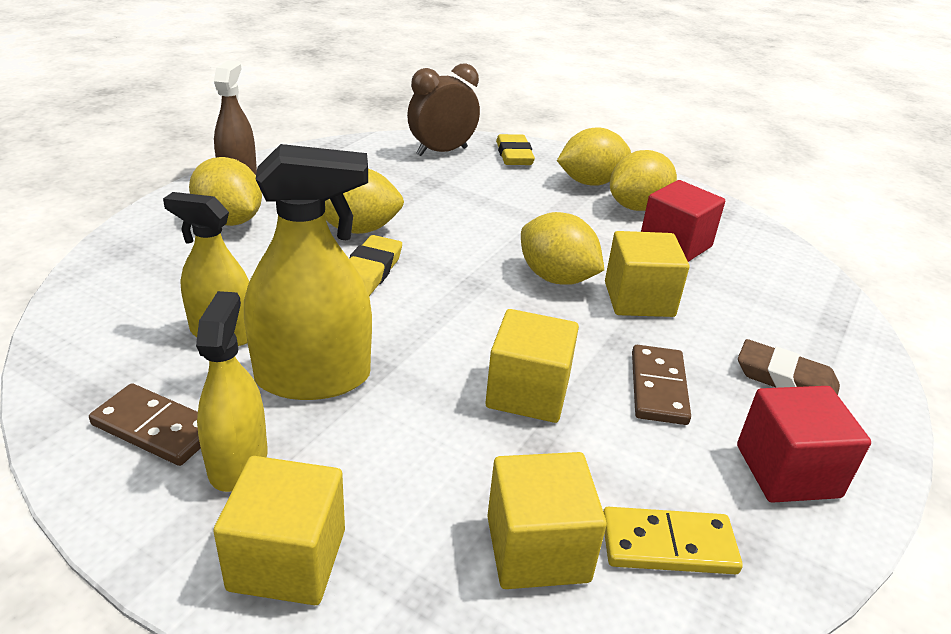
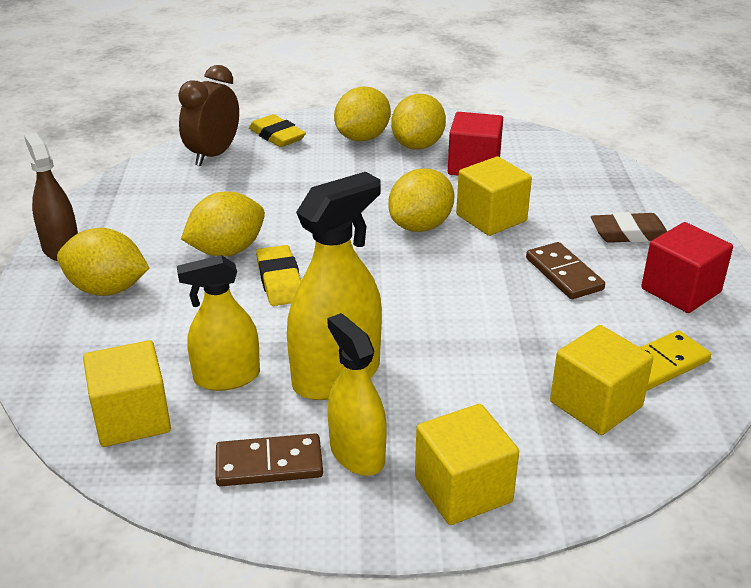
camera: 30 degrees left, 0 degrees up
yellow cube [485,309,579,423] -> yellow cube moved to [83,340,171,447]
yellow lemon [521,212,604,285] -> yellow lemon turned 60 degrees counterclockwise [388,168,454,232]

